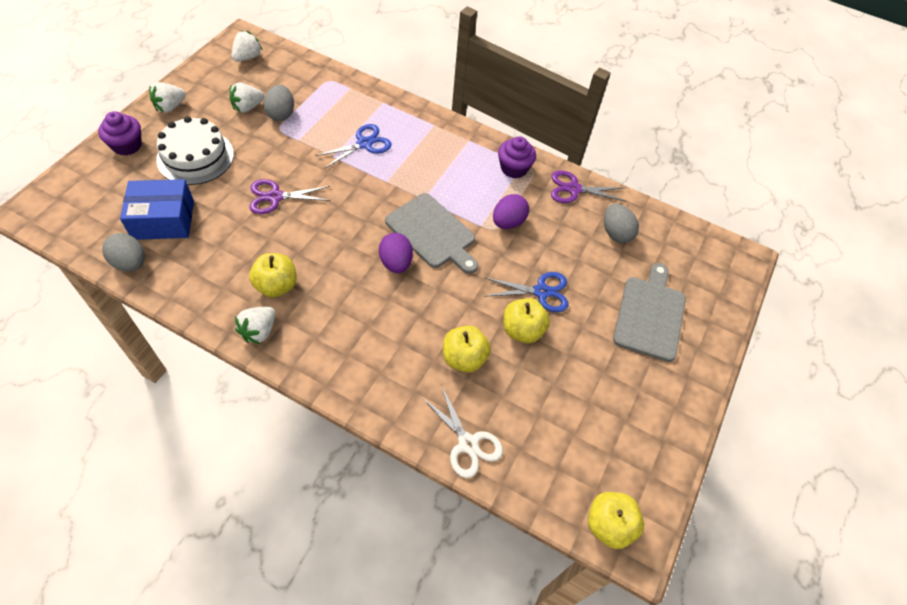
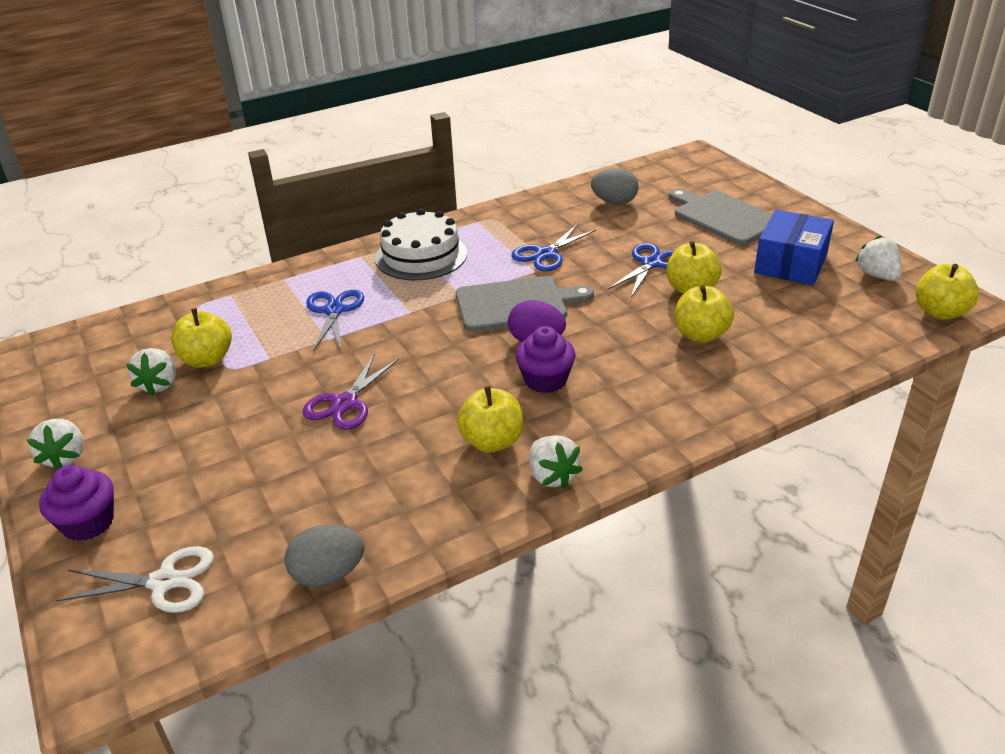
camera: 50 degrees left, 20 degrees down
blue box [120,179,194,240] -> blue box moved to [754,210,834,285]
white cake [156,116,234,185] -> white cake moved to [375,208,467,281]
white strawberry [231,31,263,62] -> white strawberry moved to [855,235,902,281]
grey egg [264,85,294,121] -> yellow apple [171,308,232,368]
white scissors [421,385,503,478] -> white scissors moved to [56,546,214,613]
purple egg [493,194,529,229] -> blue scissors [511,224,596,271]
purple cupcake [498,136,536,178] -> purple cupcake moved to [515,326,575,393]
purple scissors [551,170,626,203] -> none

